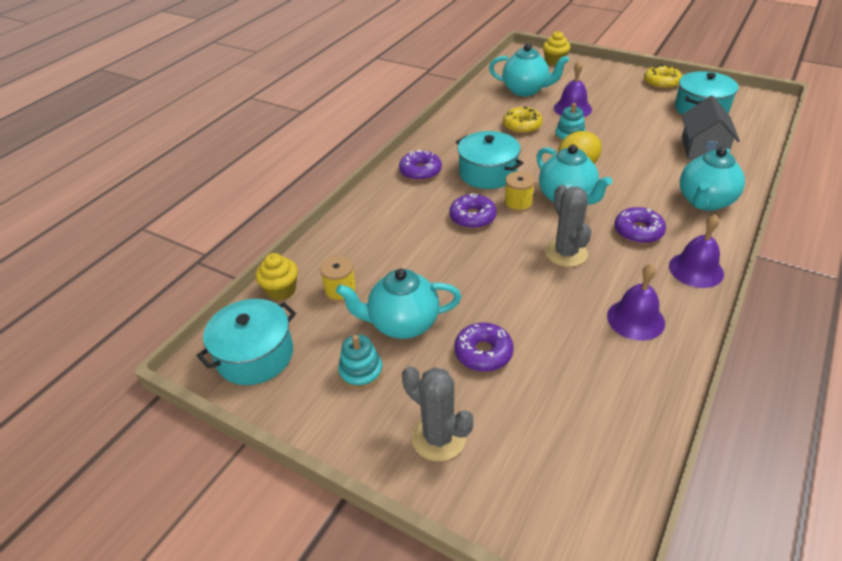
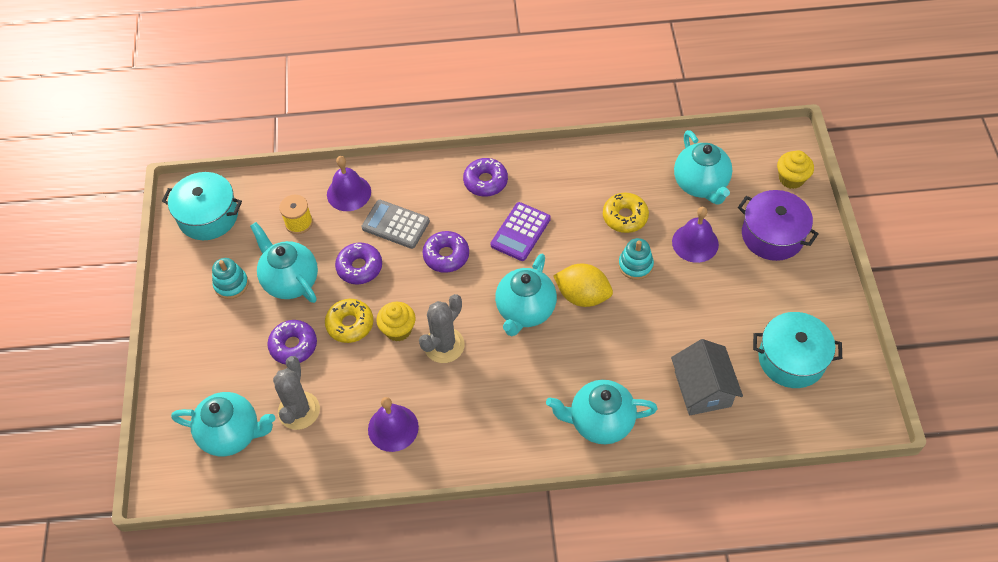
camera: 55 degrees right, 15 degrees up
yellow cupcake [255,253,298,301] -> yellow cupcake moved to [376,302,416,341]
grey cactus [402,366,473,461] -> grey cactus moved to [273,356,320,430]
turquoise pot [456,131,523,189] -> purple calculator [491,202,551,261]
yellow spool [504,171,535,212] -> none
purple donut [614,207,666,244] -> purple donut moved to [335,243,382,284]
yellow donut [644,64,682,89] -> yellow donut moved to [325,299,373,343]
purple bell [669,214,724,288] -> purple bell moved to [327,156,371,211]
grey house [682,96,740,159] -> grey house turned 75 degrees counterclockwise [671,339,743,415]
none -> turquoise teapot [171,392,275,456]
none -> grey calculator [362,200,430,249]
none -> purple pot [738,190,819,261]

